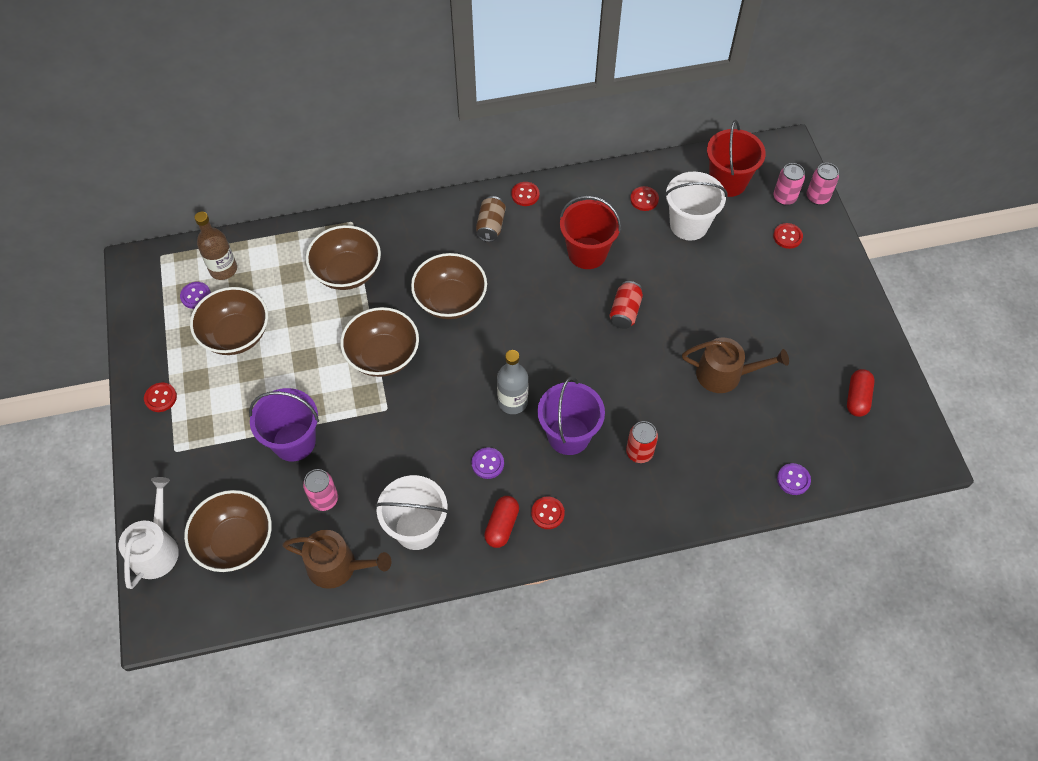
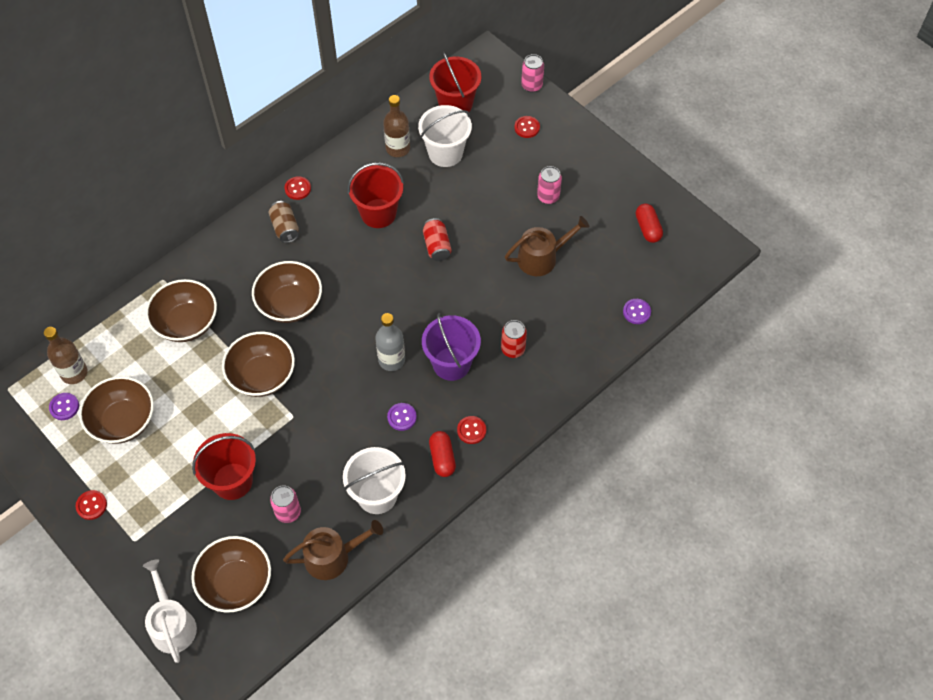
camera: 30 degrees left, 0 degrees up
purple bucket [249,388,319,461] -> red bucket [192,433,256,500]
red button [630,186,659,211] -> brown bottle [383,95,410,157]
pink can [773,163,805,205] -> pink can moved to [537,166,562,204]

